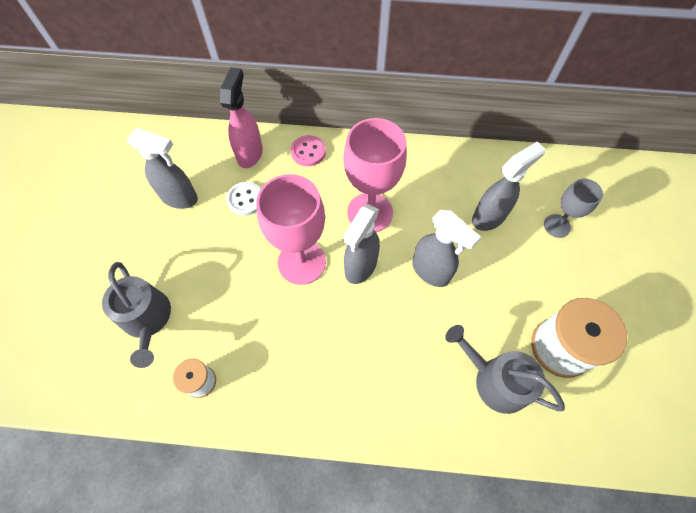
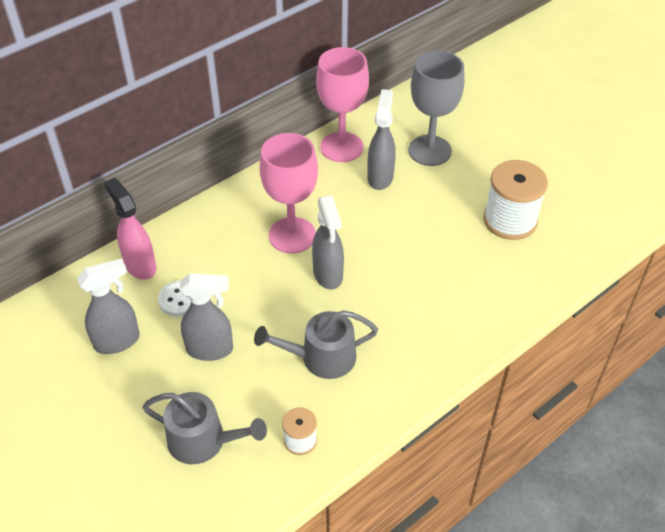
camera: 45 degrees left, 15 degrees down
pink goblet [256,174,326,285] -> pink goblet moved to [316,47,369,162]
pink button [291,135,326,166] -> none
grey spray bottle [412,210,481,287] -> grey spray bottle moved to [180,273,233,361]
grey watering can [445,325,565,414] -> grey watering can moved to [254,310,378,379]
grey goblet [544,178,603,238] -> grey goblet [408,51,465,166], size x1.76

